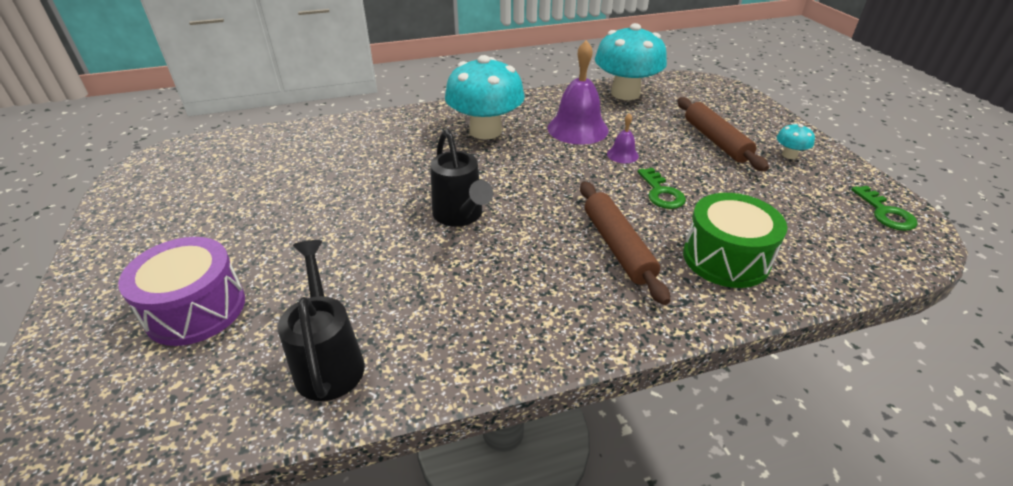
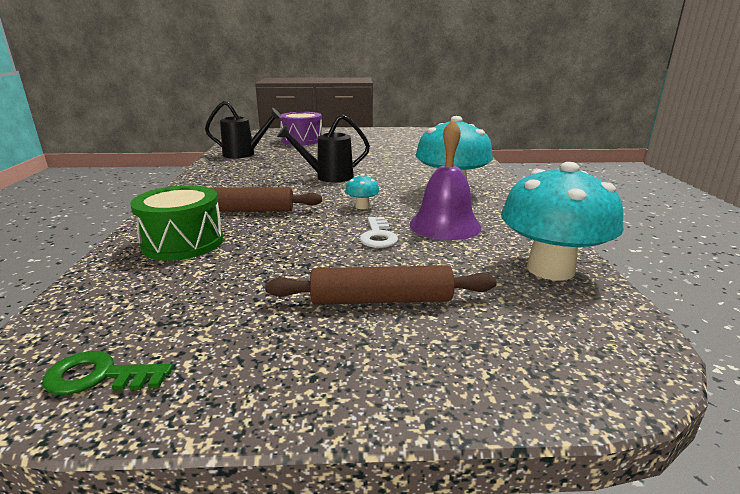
camera: 105 degrees right, 15 degrees down
purple bell [607,113,639,163] -> white key [360,217,398,248]
green key [637,168,686,209] -> none
turquoise mushroom [777,123,815,159] -> turquoise mushroom moved to [345,174,379,209]

